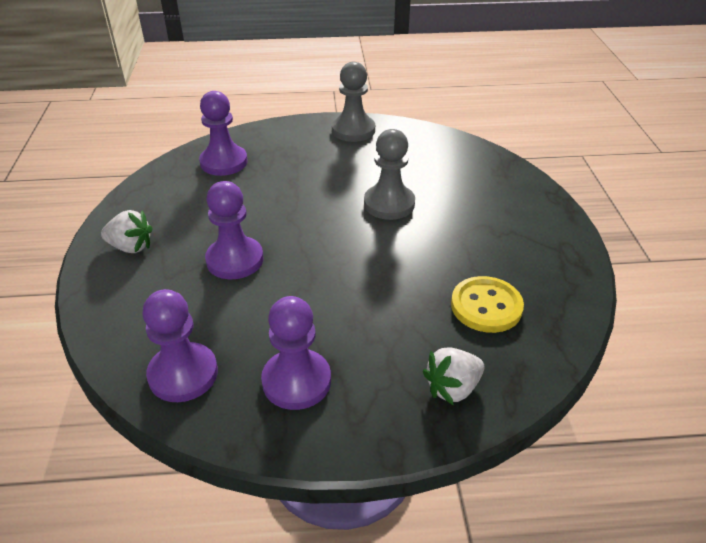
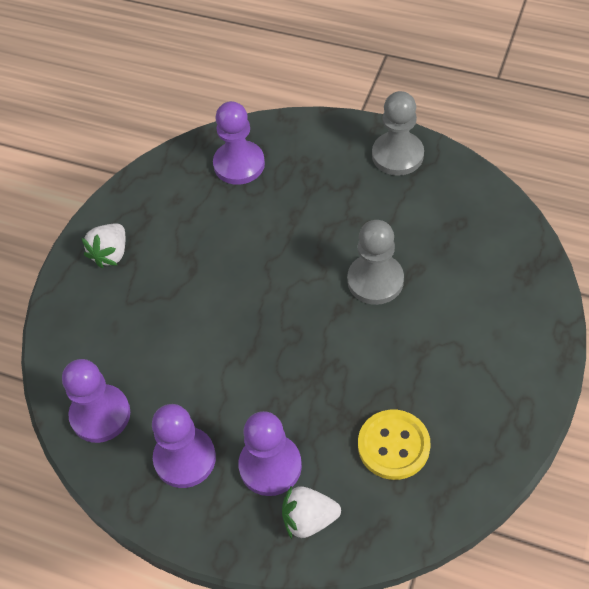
camera: 30 degrees right, 15 degrees up
white strawberry [101,210,153,253] -> white strawberry turned 75 degrees clockwise [82,223,125,268]
purple pawn [205,181,264,279] -> purple pawn moved to [238,411,302,496]

